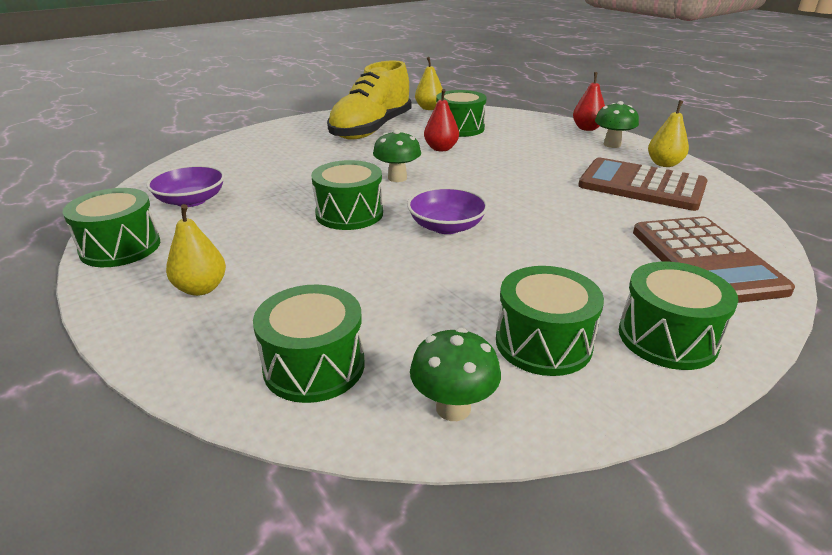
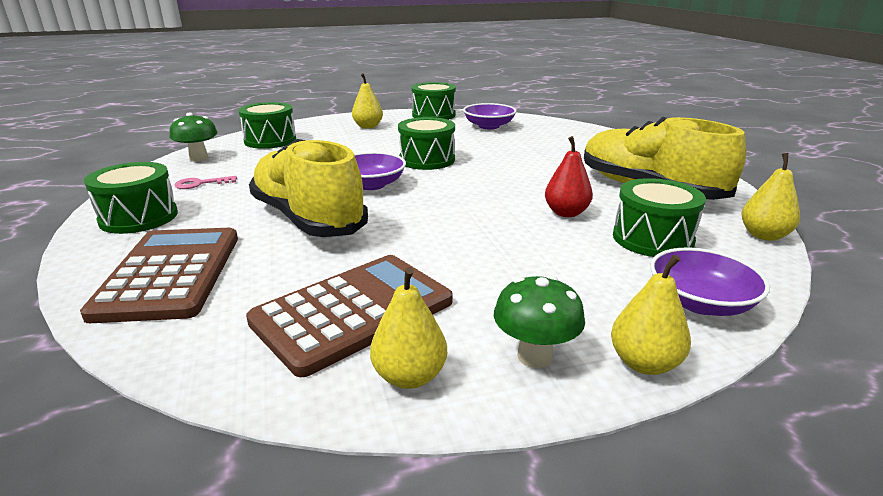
camera: 110 degrees right, 5 degrees down
green mushroom [373,130,421,182] -> none
green drum [496,266,604,376] -> pink key [175,176,237,189]
red pear [573,72,605,131] -> yellow pear [611,254,691,375]
brown calculator [633,217,795,303] -> brown calculator turned 75 degrees clockwise [80,228,238,323]
none -> yellow shoe [249,139,368,237]
none -> purple bowl [650,247,770,316]

